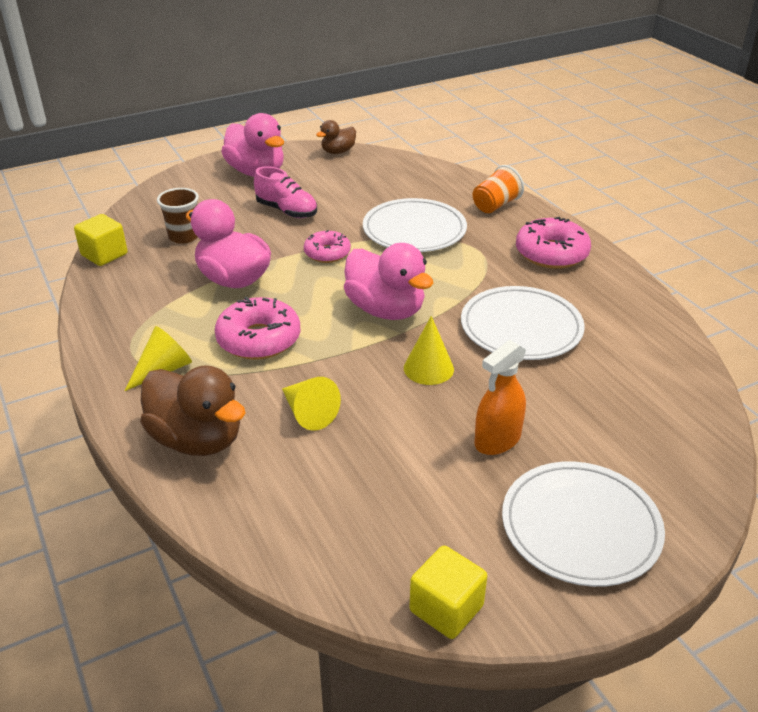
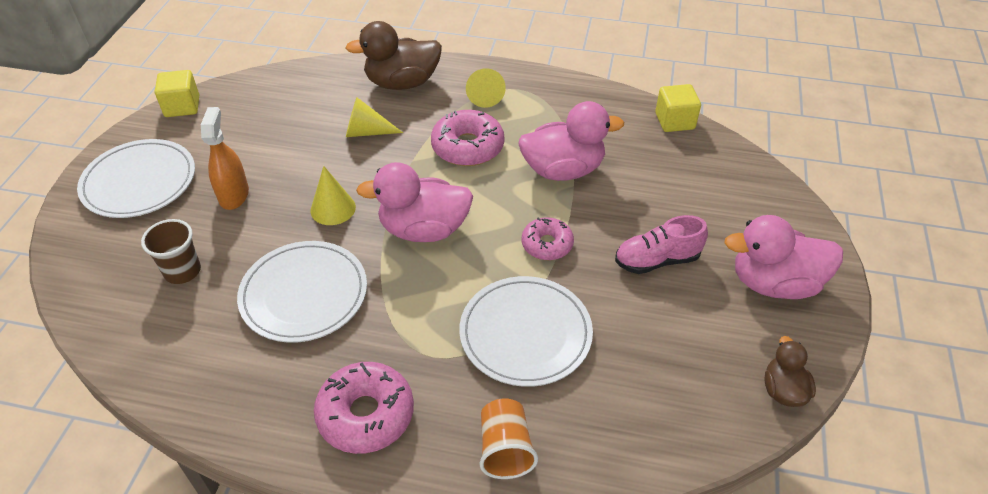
camera: 130 degrees right, 10 degrees up
brown cup [157,188,199,244] -> brown cup moved to [141,219,201,284]

